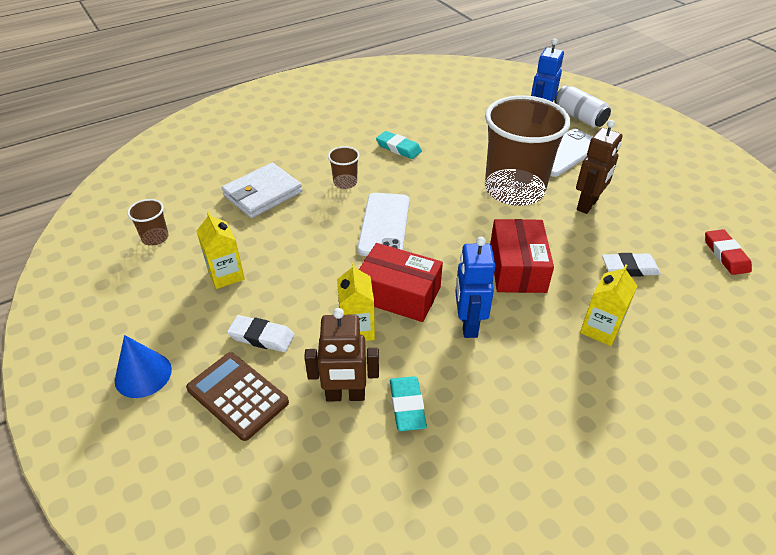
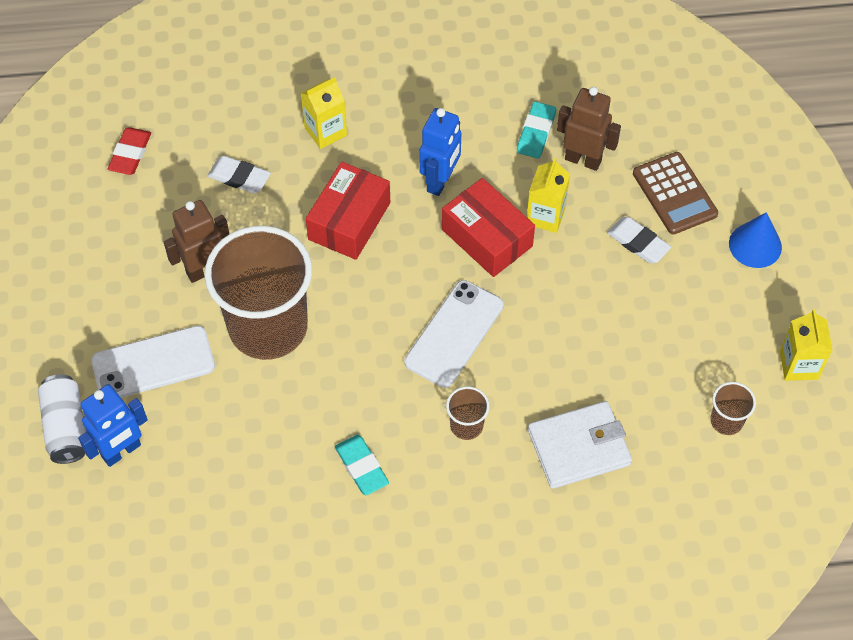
camera: 155 degrees left, 15 degrees up
yellow carton [197,211,245,289] -> yellow carton moved to [780,309,833,381]

